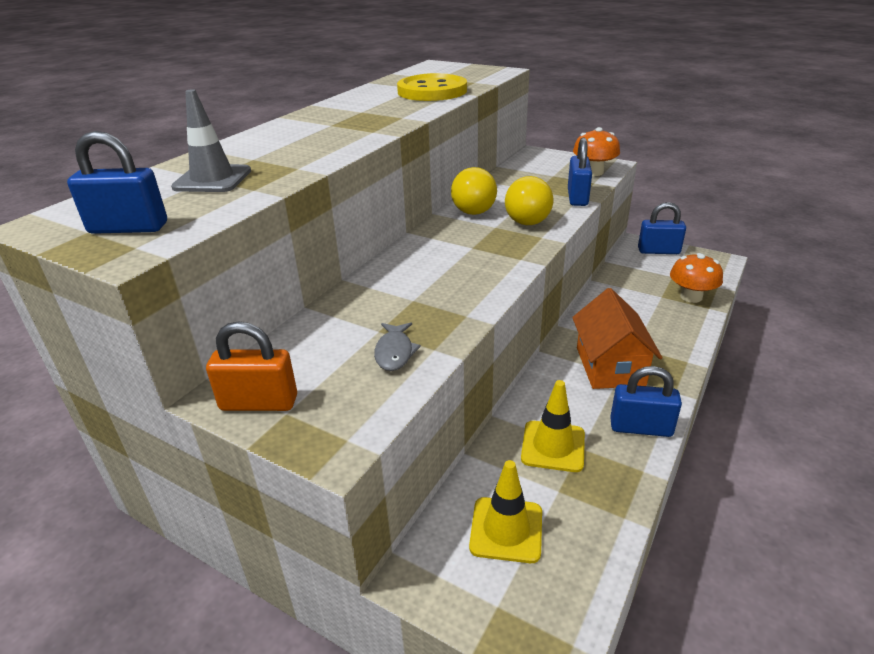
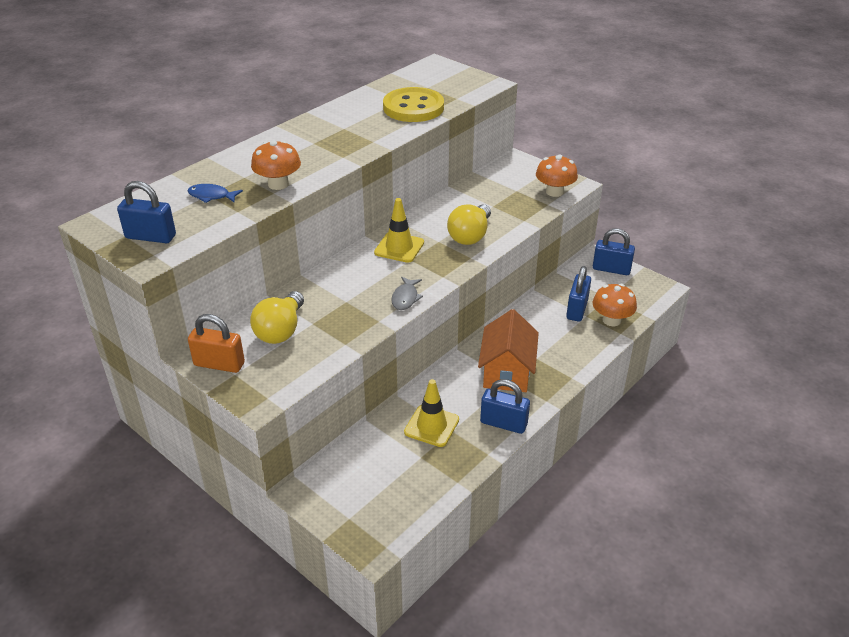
camera: 10 degrees right, 5 degrees up
grey traffic cone [171,89,251,192] -> blue fish [187,184,243,203]
grey fish [374,322,421,371] -> grey fish moved to [391,277,423,310]
yellow light bulb [451,167,497,215] -> yellow light bulb moved to [250,291,304,344]
yellow traffic cone [469,460,542,563] -> yellow traffic cone moved to [374,198,424,263]
blue padlock [568,138,592,206] -> blue padlock moved to [566,266,591,322]
none -> orange mushroom [251,140,301,190]

